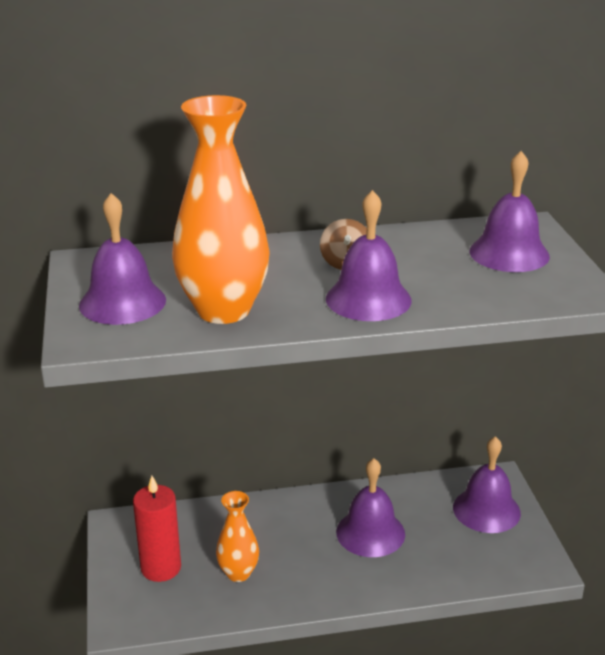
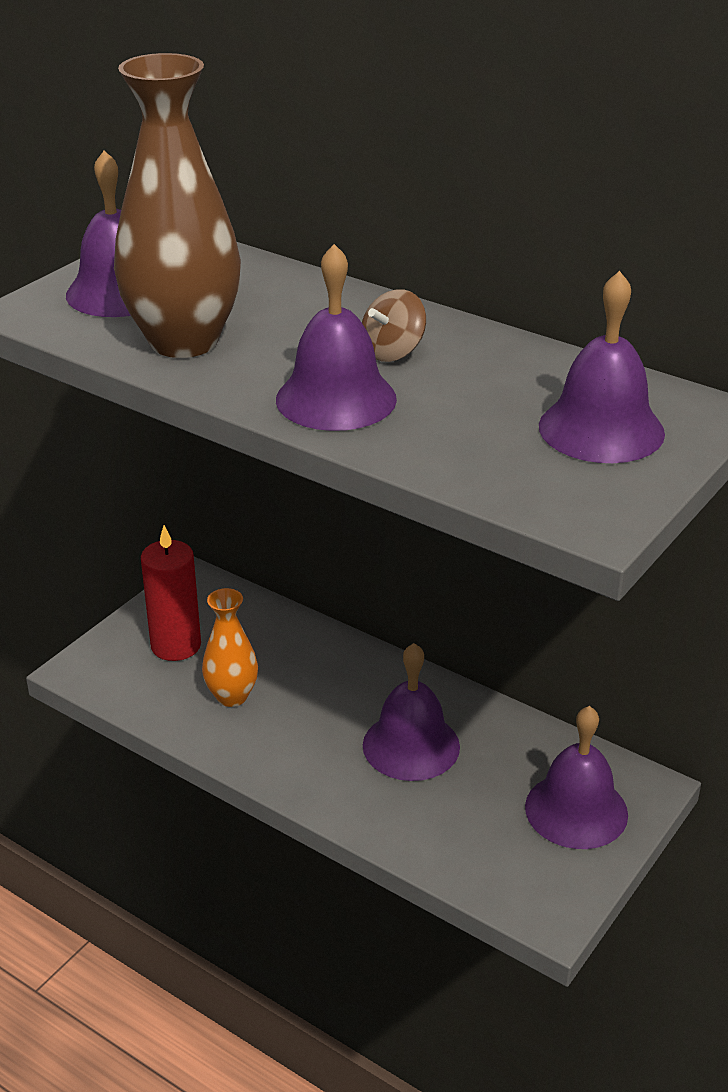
camera: 45 degrees right, 5 degrees up
orange vase [172,95,270,324] -> brown vase [114,53,241,358]

